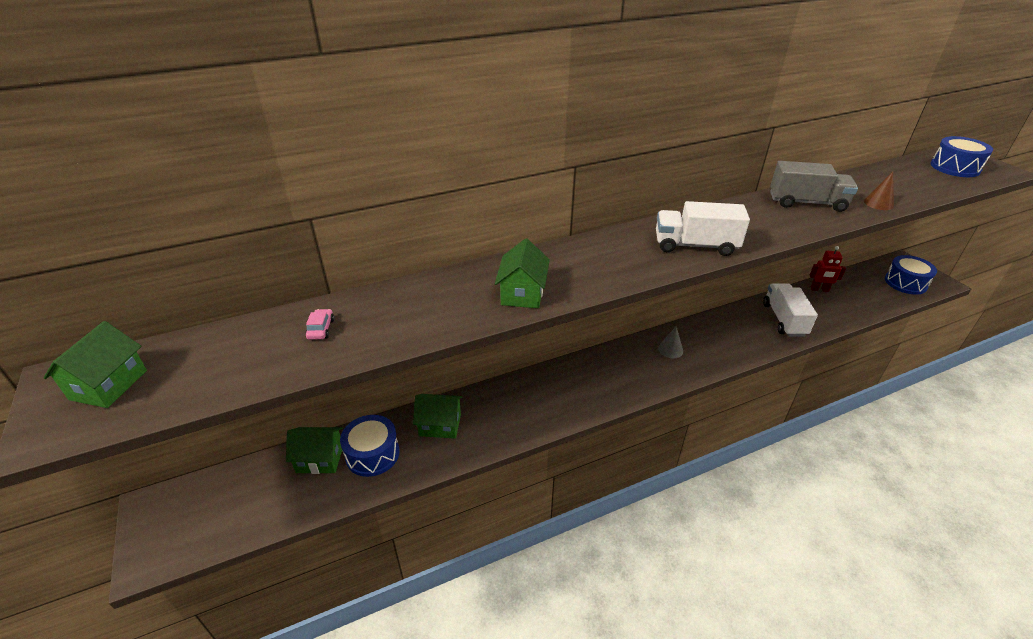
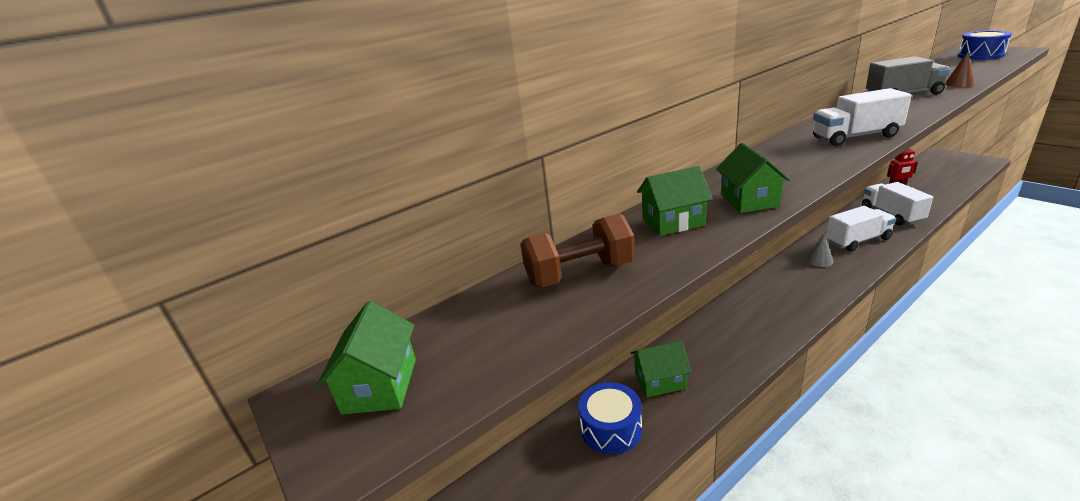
camera: 10 degrees left, 10 degrees down
green house [286,427,342,474] -> green house moved to [637,166,713,236]
pink car [305,309,334,340] -> brown dumbbell [520,213,635,287]
blue drum [885,255,937,295] -> none
none -> white truck [826,206,896,252]

